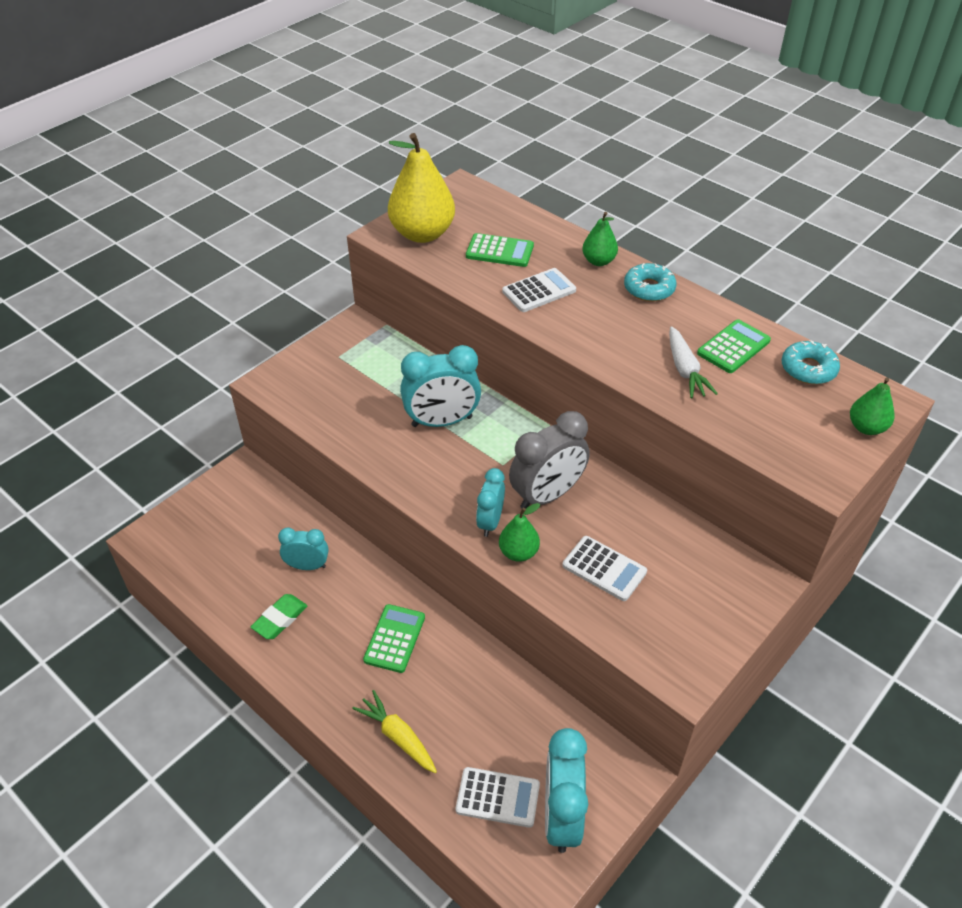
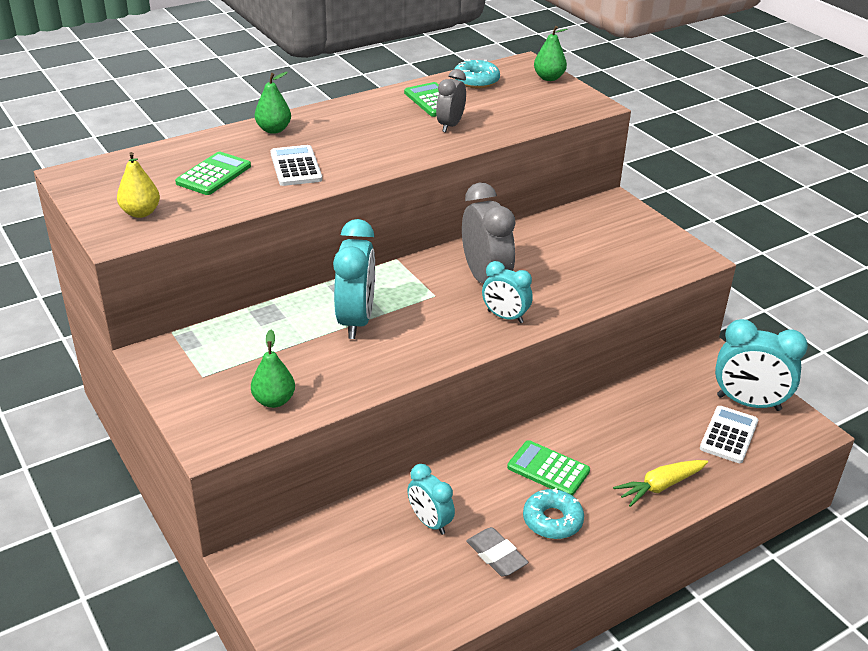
camera: 75 degrees left, 10 degrees down
green eraser [251,594,308,639] -> grey eraser [466,527,529,577]
turquoise clock [278,528,329,570] -> turquoise clock turned 60 degrees counterclockwise [407,464,455,535]
yellow pear [388,133,455,243] -> yellow pear [117,152,160,218], size x0.51
green pear [499,503,540,562] -> green pear moved to [251,330,295,408]
white calculator [563,536,647,601] -> none
turquoise donut [624,263,676,302] -> turquoise donut moved to [523,488,584,539]
white carrot [669,326,718,398] -> grey clock [436,69,466,132]

